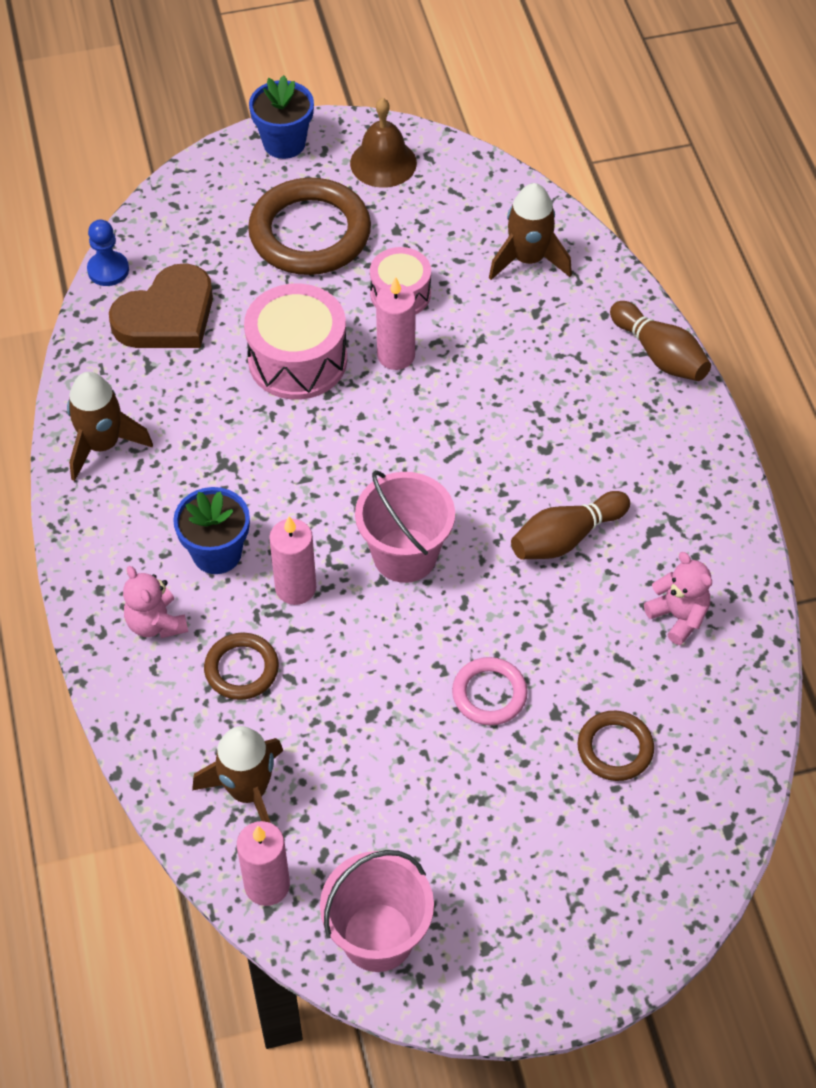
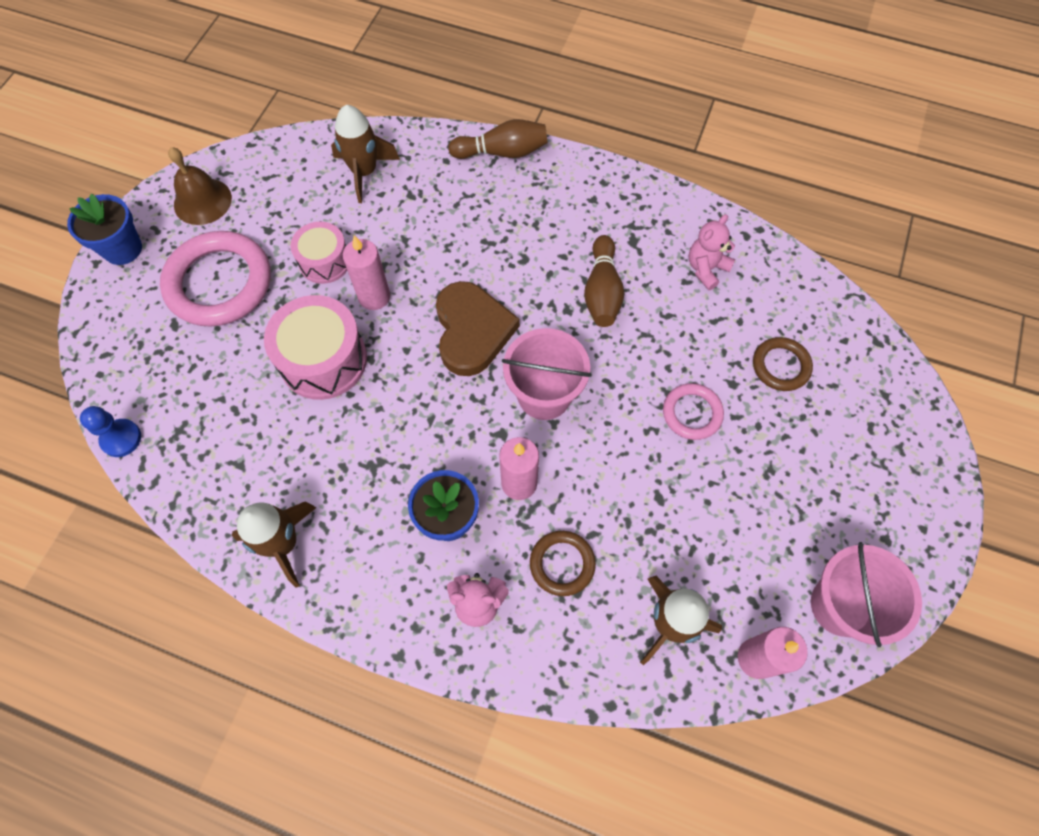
camera: 55 degrees left, 10 degrees up
brown heart [109,263,213,348] -> brown heart moved to [436,281,519,376]
brown ring [248,178,371,275] -> pink ring [160,231,271,327]
pink teddy bear [644,552,712,645] -> pink teddy bear turned 45 degrees counterclockwise [688,214,735,290]

